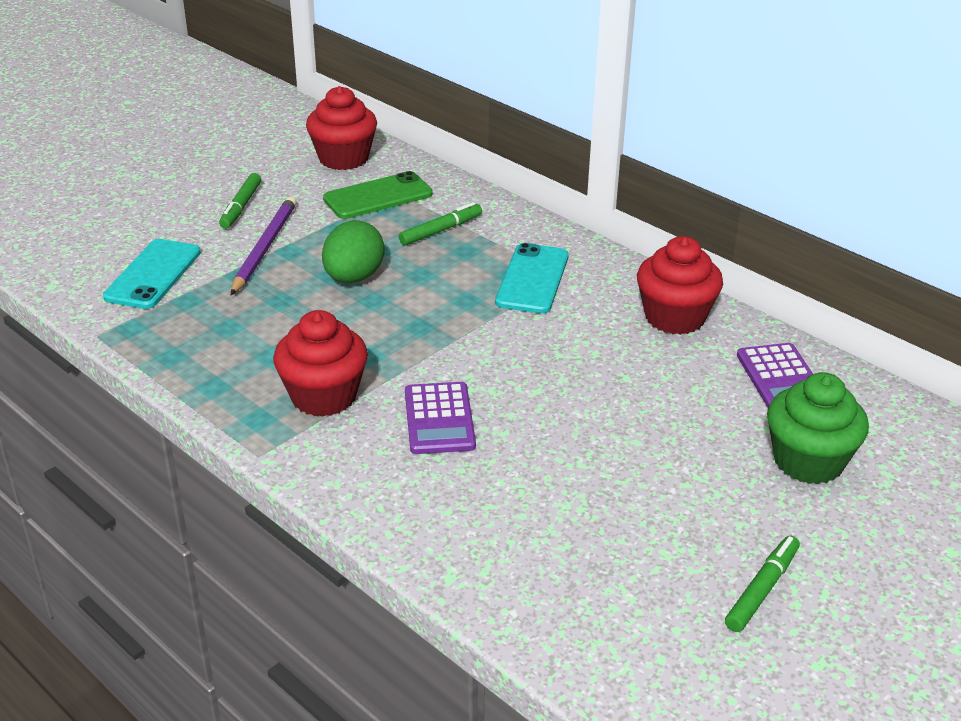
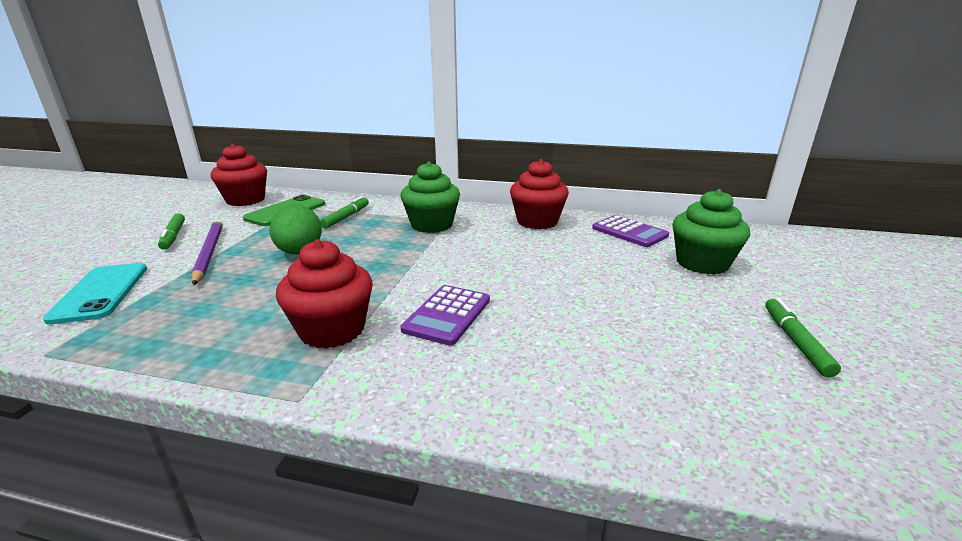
camera: 30 degrees left, 10 degrees down
purple calculator [405,382,476,454] -> purple calculator turned 60 degrees clockwise [401,285,490,346]
turquoise phone [495,243,569,314] -> green cupcake [400,161,460,233]

